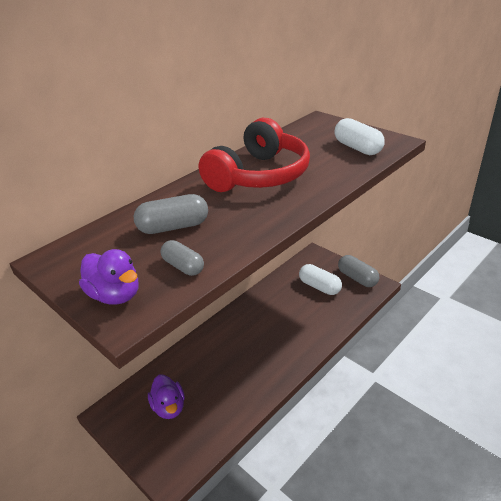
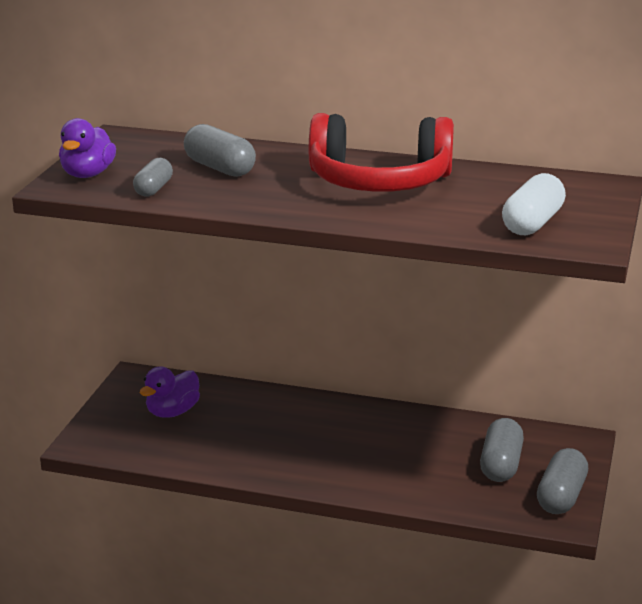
camera: 60 degrees right, 10 degrees down
white capsule [299,264,342,295] -> grey capsule [480,418,524,482]

